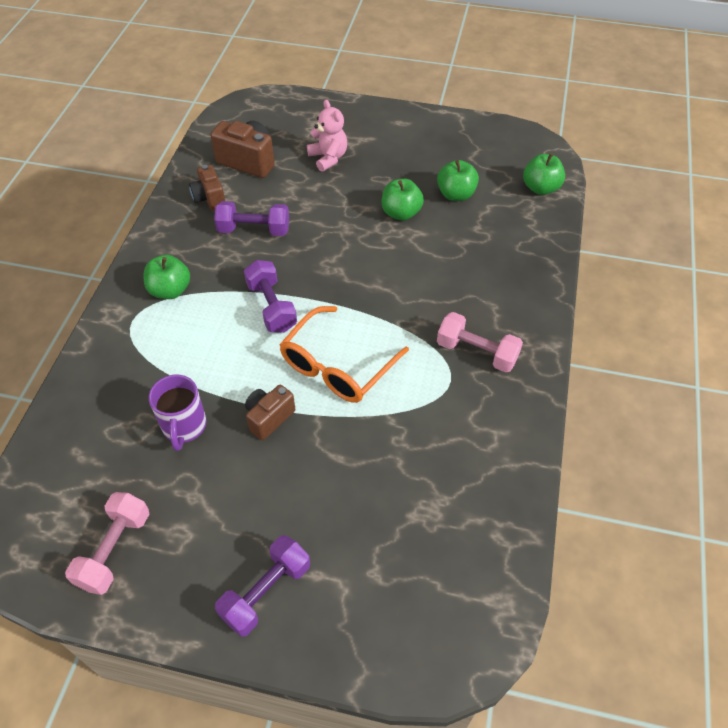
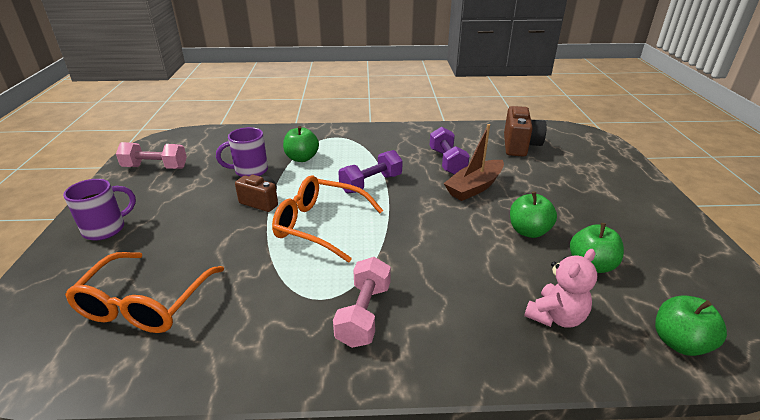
camera: 75 degrees right, 20 degrees down
green apple [144,255,190,299] -> green apple moved to [283,126,319,162]
brown camera [189,165,225,211] -> none
purple dumbbell [215,535,310,637] -> purple mug [63,179,136,241]
pink teddy bear [307,100,347,172] -> pink teddy bear moved to [524,249,597,328]
none -> orange glasses [65,252,224,333]
none -> brown boat [443,124,504,201]

